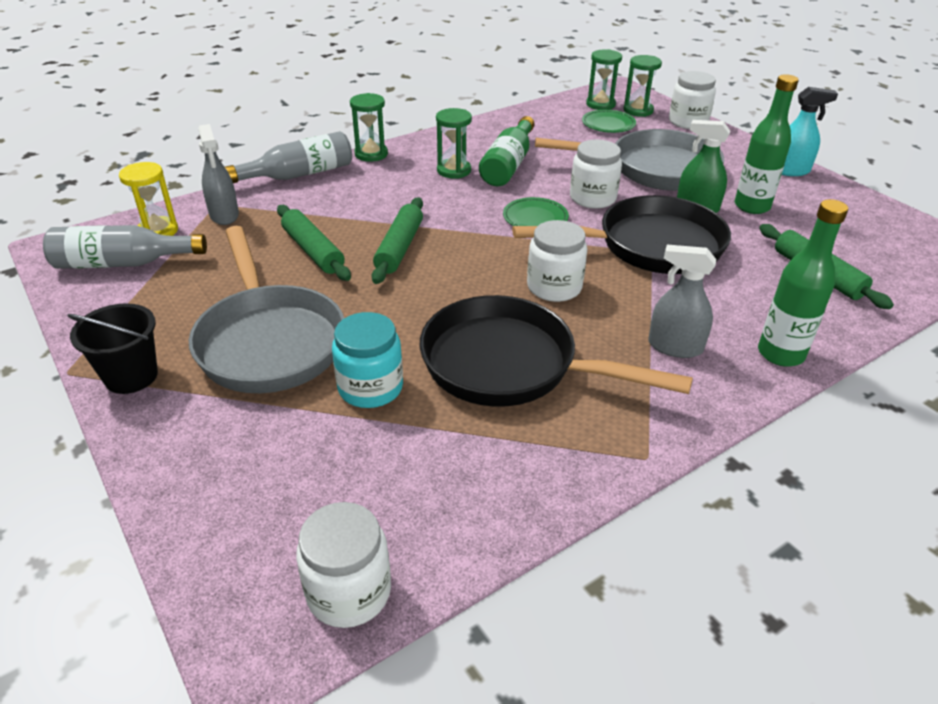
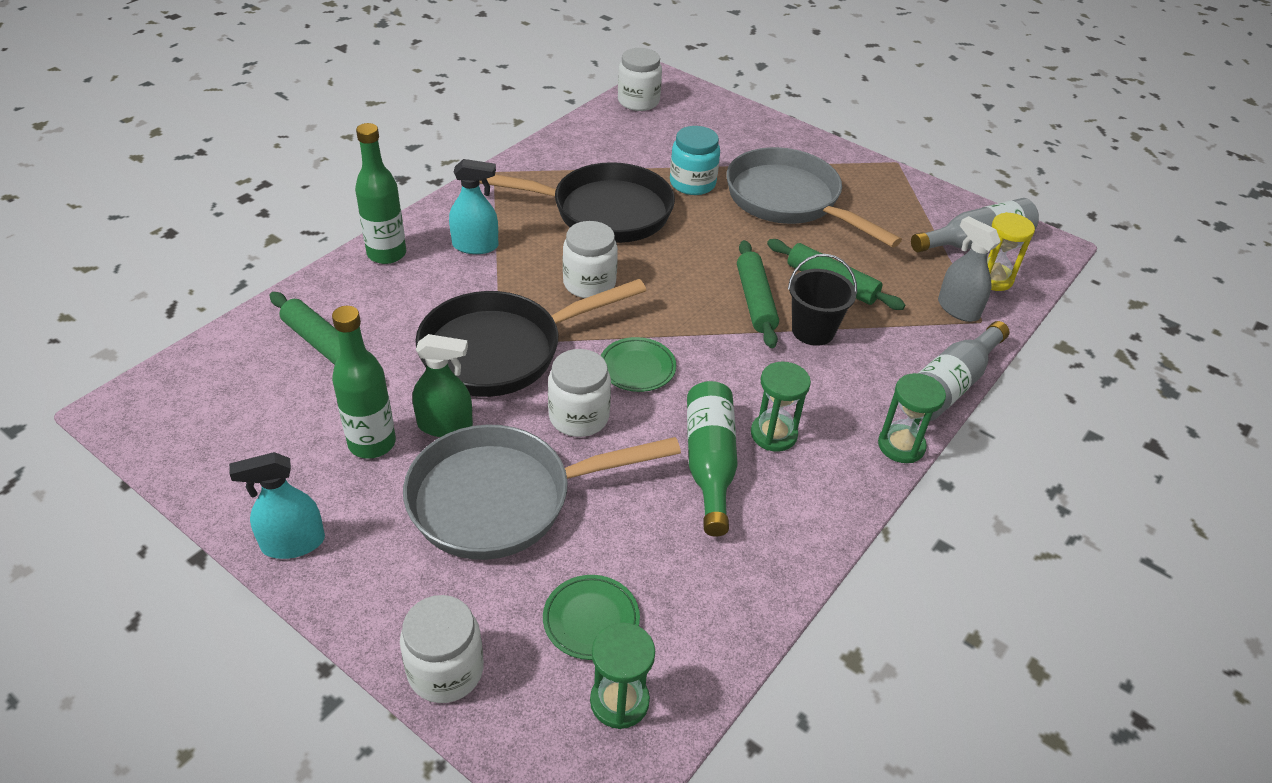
camera: 160 degrees right, 5 degrees up
black bucket [67,303,158,394] -> black bucket moved to [788,254,857,346]
green hourglass [623,55,662,117] -> none
grey spray bottle [648,245,716,358] -> turquoise spray bottle [449,159,498,254]

